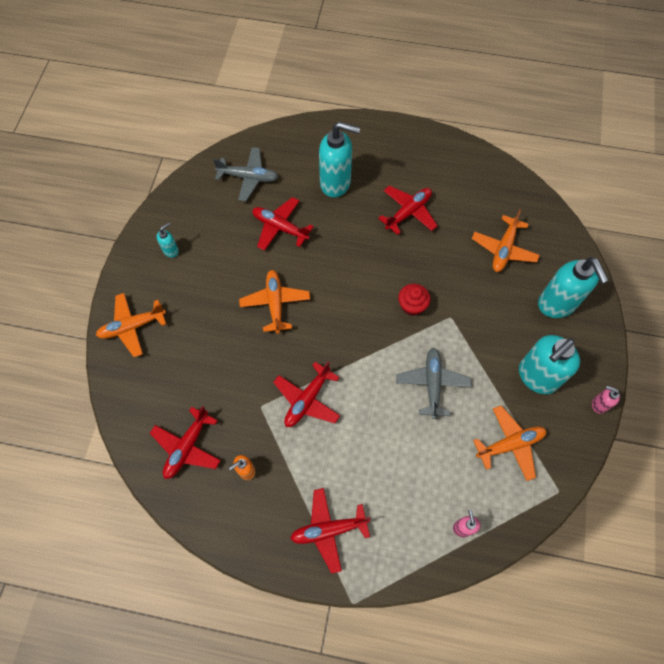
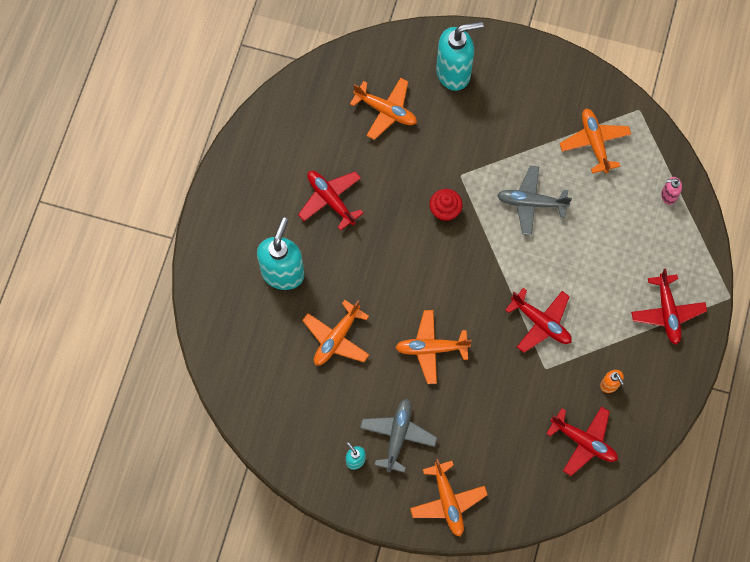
camera: 85 degrees left, 5 degrees up
grey plane [213,147,278,201] -> grey plane moved to [360,399,437,473]
red plane [252,197,314,251] -> orange plane [302,300,369,365]
turquoise soap dispenser [519,335,580,394] -> none
pink soap dispenser [592,386,620,414] -> none

